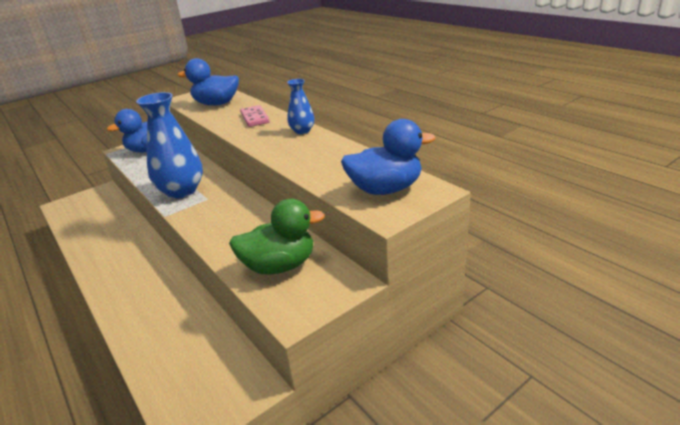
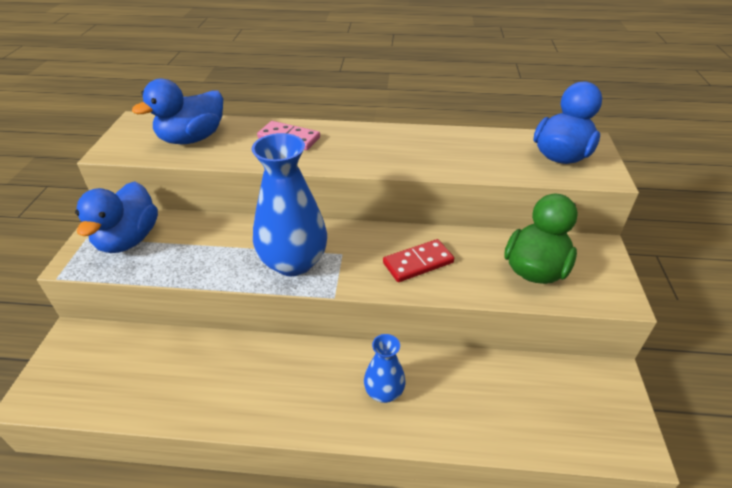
camera: 50 degrees left, 10 degrees up
blue vase [287,79,314,134] -> blue vase moved to [364,334,406,403]
none -> red domino [383,239,454,282]

